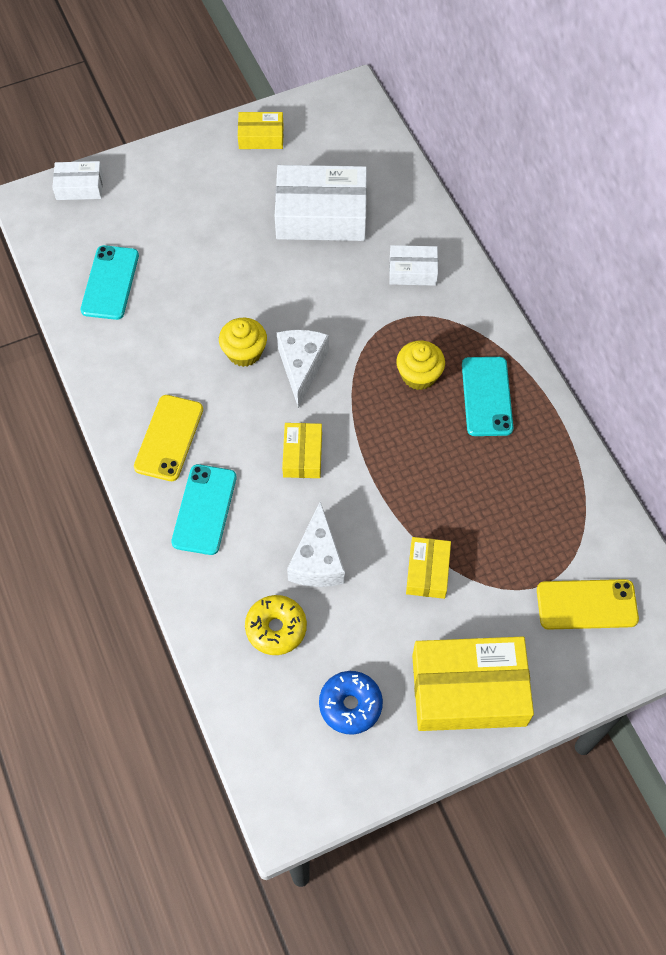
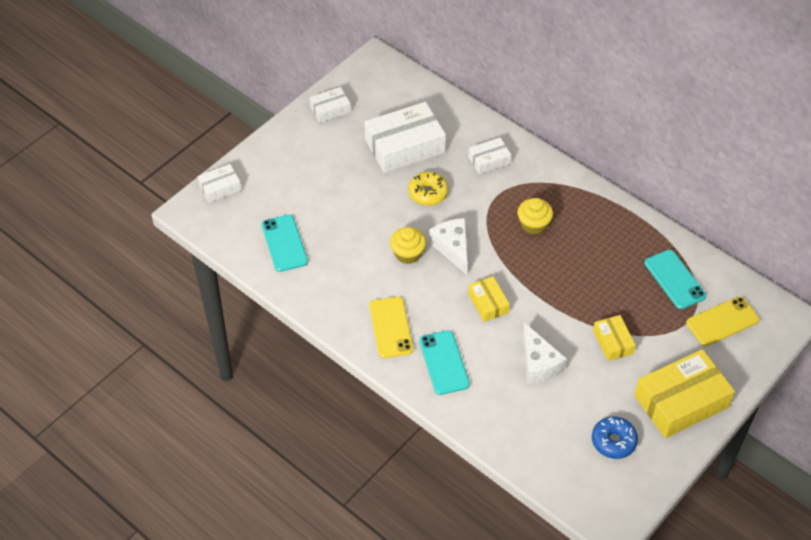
camera: 25 degrees left, 10 degrees down
yellow box [238,112,283,149] -> white box [310,87,351,123]
yellow donut [245,595,307,655] -> yellow donut moved to [408,172,448,206]
turquoise phone [462,357,514,436] -> turquoise phone moved to [645,250,706,309]

